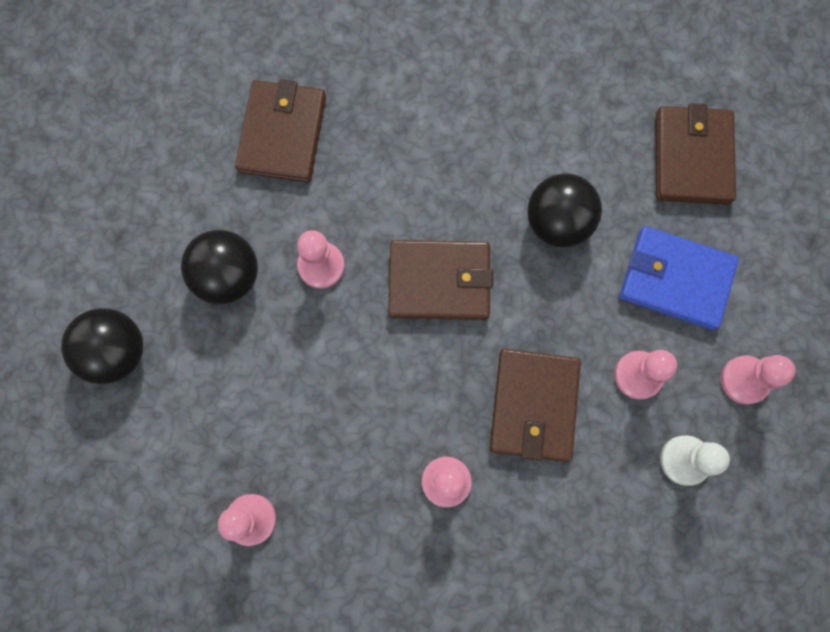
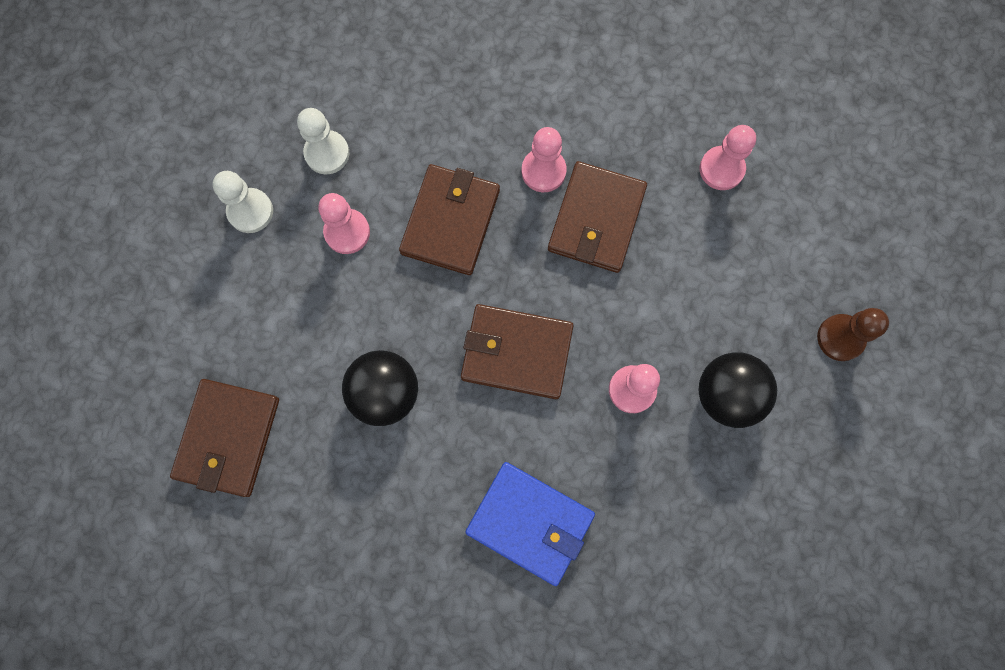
camera: 170 degrees left, 0 degrees up
black ball [61,308,143,384] -> brown pawn [817,308,889,361]
brown wallet [235,79,326,182] -> brown wallet moved to [548,161,647,273]
blue wallet [620,226,739,330] -> blue wallet moved to [466,462,595,586]
pink pawn [721,355,795,404] -> white pawn [213,171,273,233]

